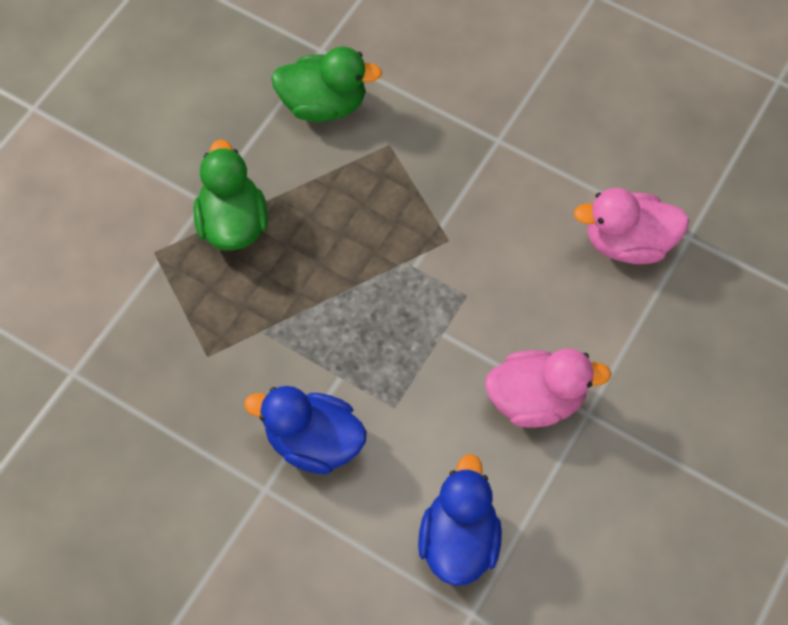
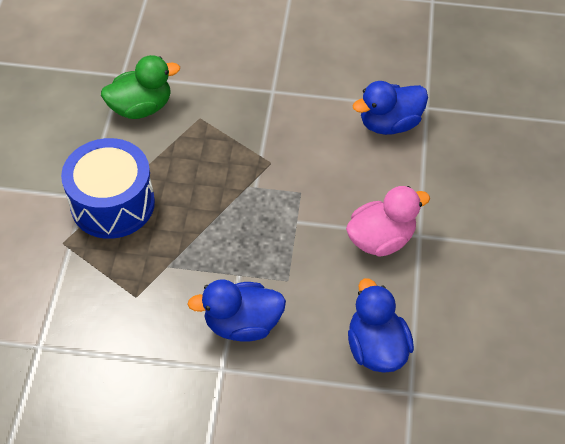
camera: 25 degrees left, 10 degrees down
green duck [194,140,268,250] -> blue drum [61,138,155,239]
pink duck [574,188,689,264] -> blue duck [352,81,428,135]

